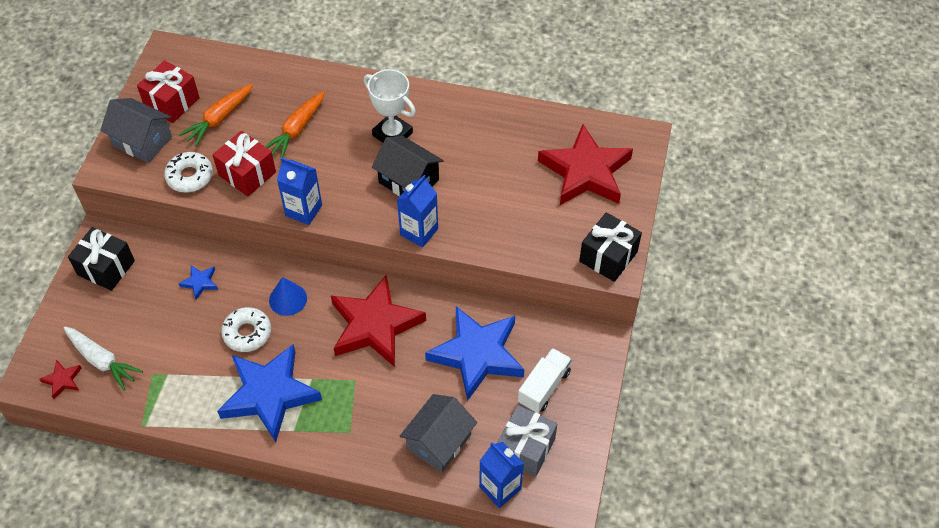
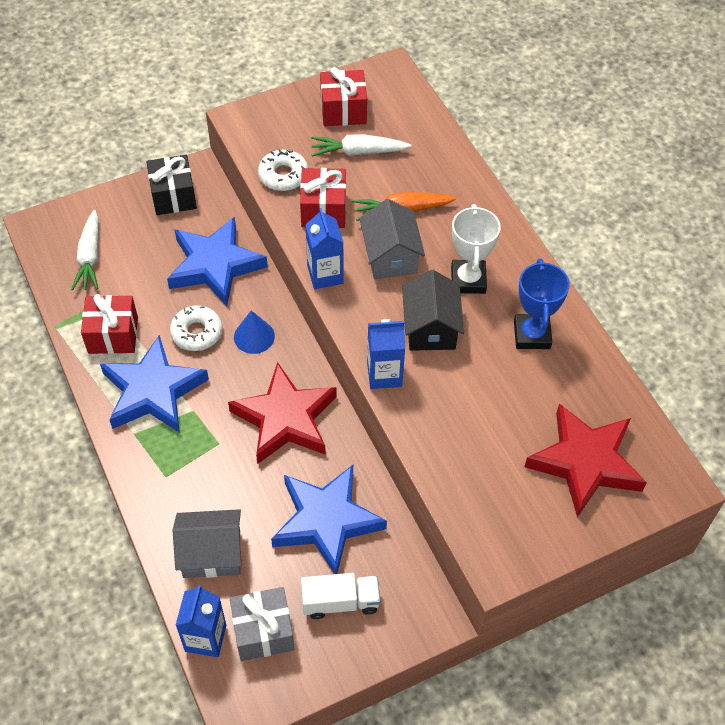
camera: 50 degrees right, 0 degrees up
red star [39,360,82,399] -> none
grey house [100,98,172,163] -> grey house moved to [360,199,425,279]
blue star [178,265,218,300] -> blue star [167,217,268,306], size x2.45
orange carrot [179,84,253,147] -> white carrot [311,134,412,157]
black gift [579,212,642,282] -> none
none -> red gift [81,294,138,354]
none -> blue trophy [514,258,570,349]

